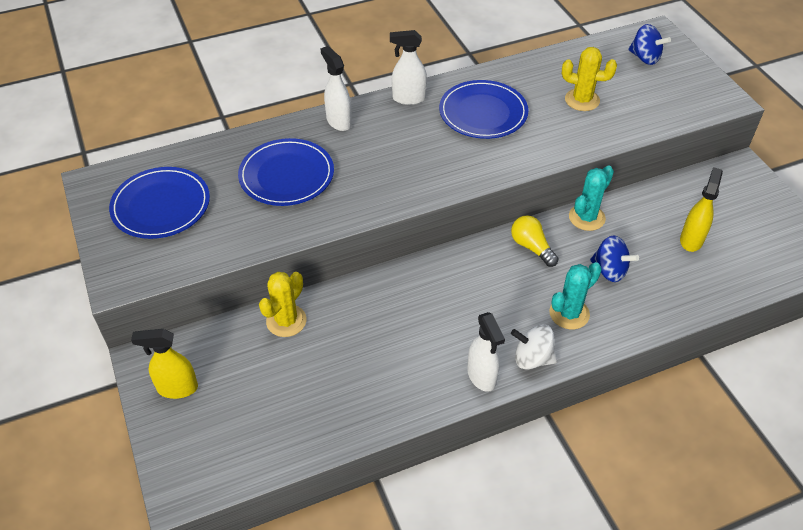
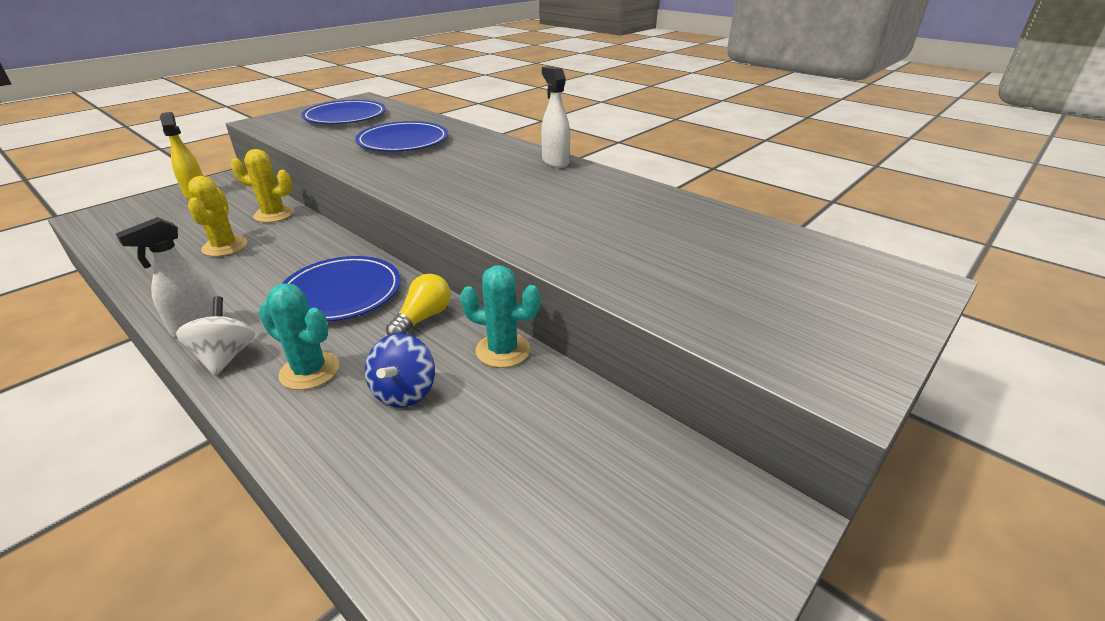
camera: 65 degrees right, 15 degrees down
white spray bottle [320,46,352,131] -> none
blue plate [439,80,529,139] -> blue plate moved to [282,256,401,322]
yellow cactus [562,47,617,111] -> yellow cactus moved to [188,176,247,257]
blue spinning top [628,24,671,65] -> none
yellow spray bottle [680,167,723,252] -> none

